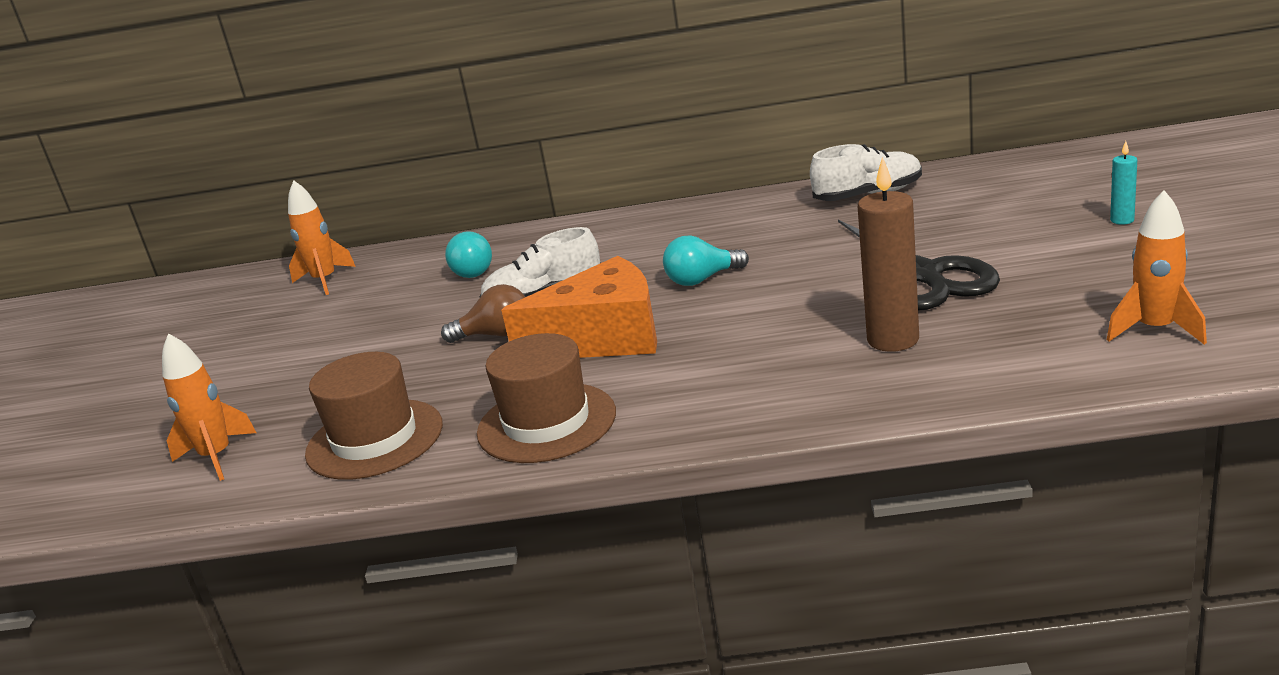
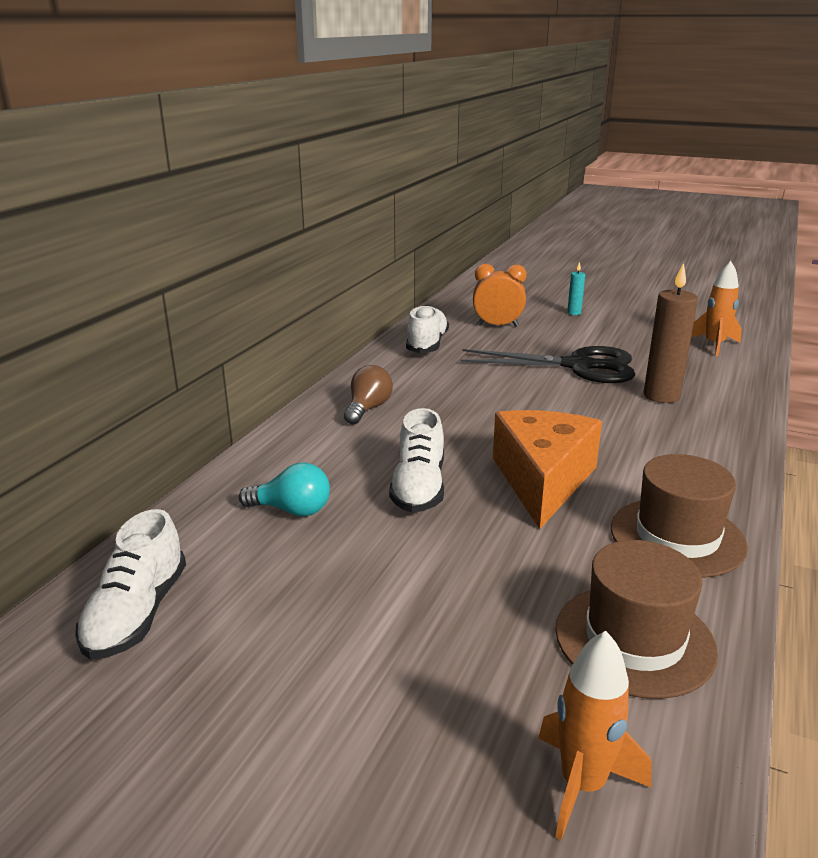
camera: 70 degrees left, 0 degrees up
orange rocket [288,180,356,295] -> white shoe [75,509,186,660]
brown light bulb [441,284,525,343] -> brown light bulb moved to [344,365,393,425]
turquoise light bulb [663,235,749,286] -> none
none -> orange clock [473,264,527,327]

